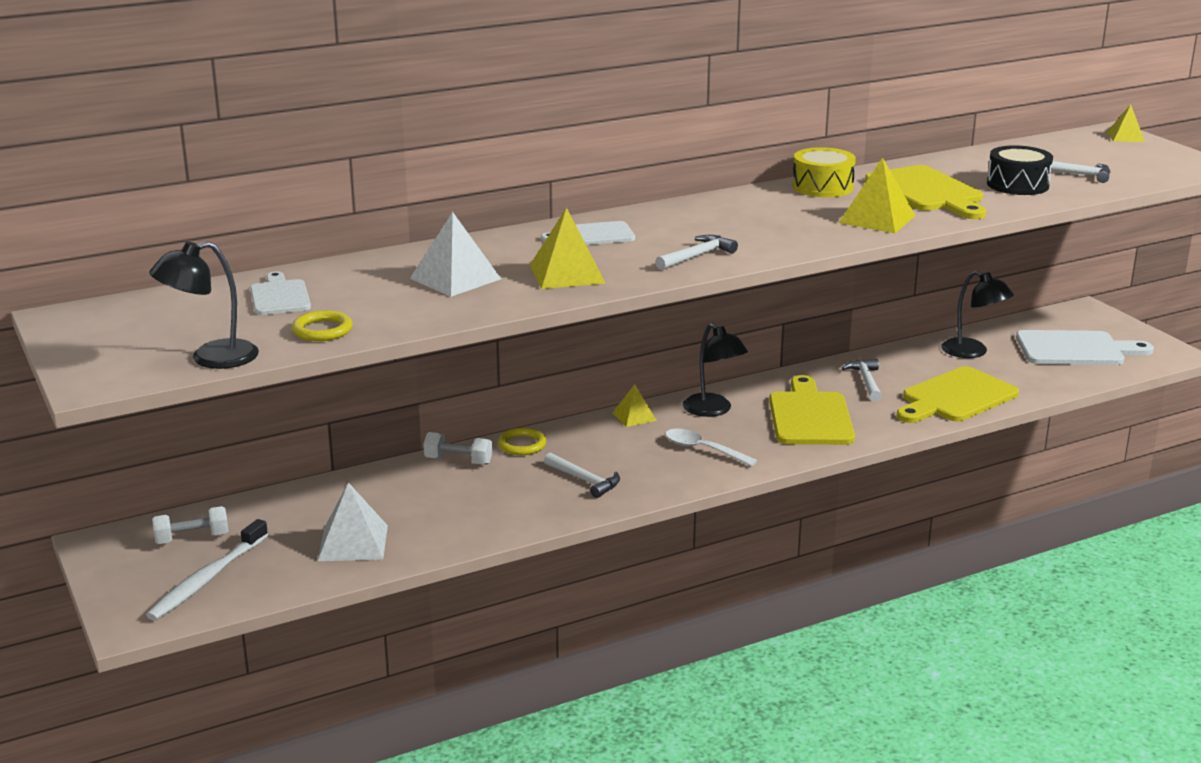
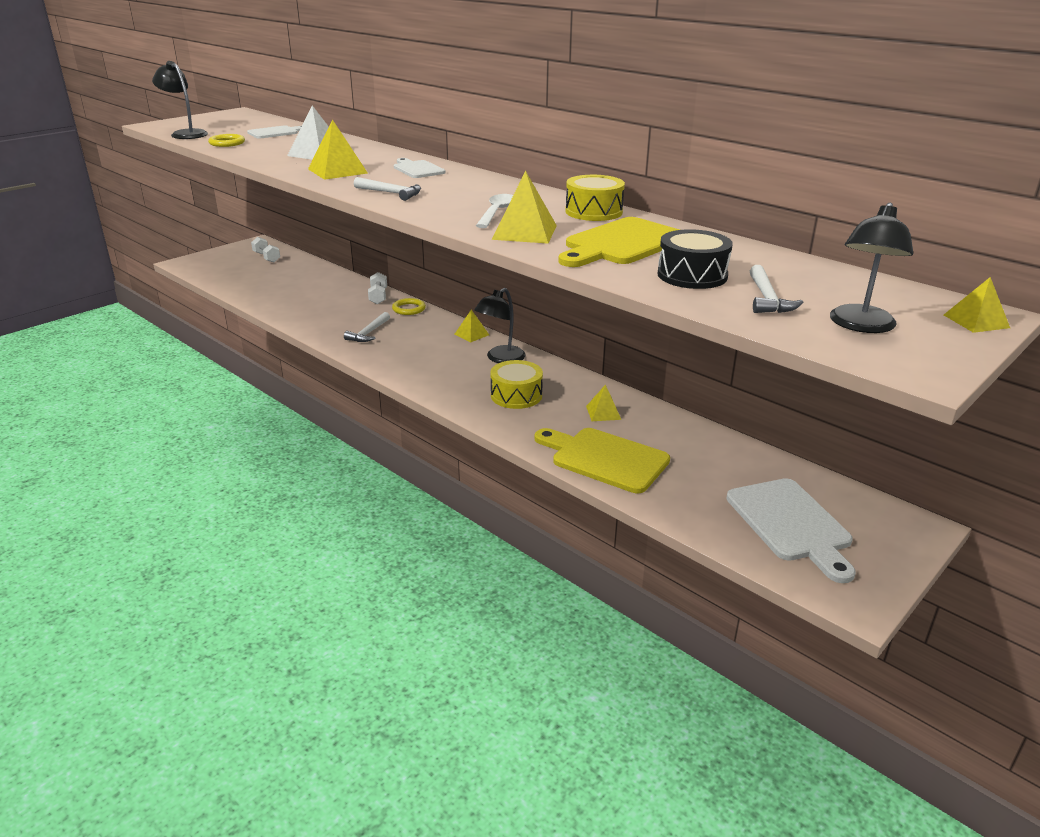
camera: 70 degrees right, 5 degrees up
white toothbrush [146,519,268,621] -> none
white pyramid [318,482,388,561] -> none
white spoon [665,429,757,466] -> white spoon moved to [476,194,513,228]
yellow cutting board [769,375,855,445] -> yellow drum [490,360,543,409]
white hammer [842,359,882,401] -> yellow pyramid [586,384,621,421]
black lamp [941,271,1014,358] -> black lamp moved to [830,202,913,333]

